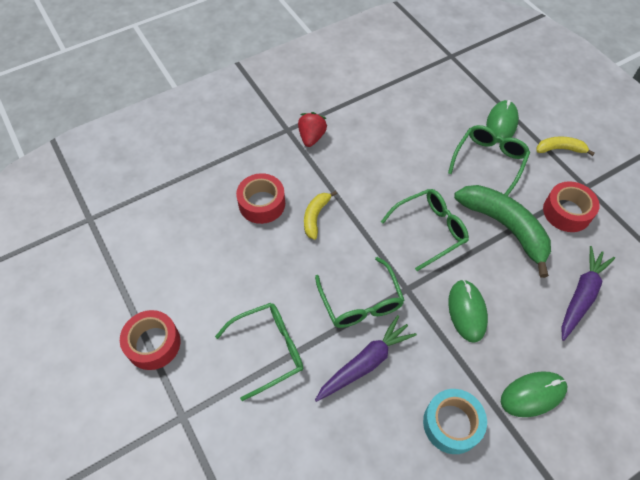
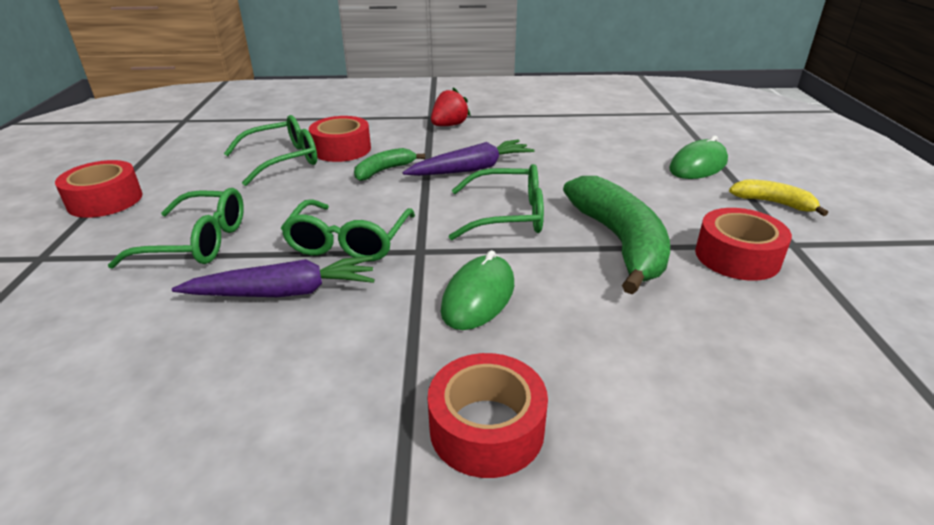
camera: 30 degrees right, 25 degrees down
yellow banana [304,191,337,240] -> green banana [354,148,425,181]
turquoise tape [423,389,487,454] -> none
green glasses [448,125,530,196] -> green glasses moved to [224,115,317,186]
green mouse [501,371,567,417] -> red tape [428,353,548,478]
purple carrot [561,246,615,341] -> purple carrot moved to [403,139,535,176]

